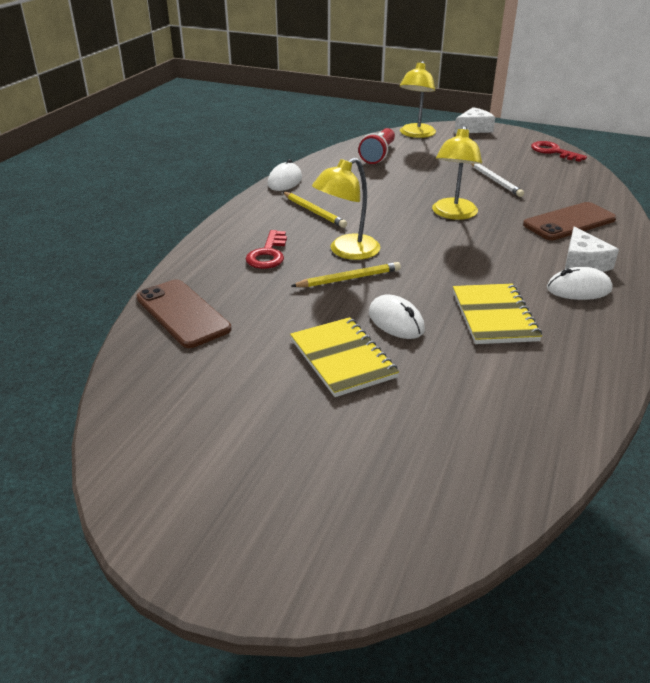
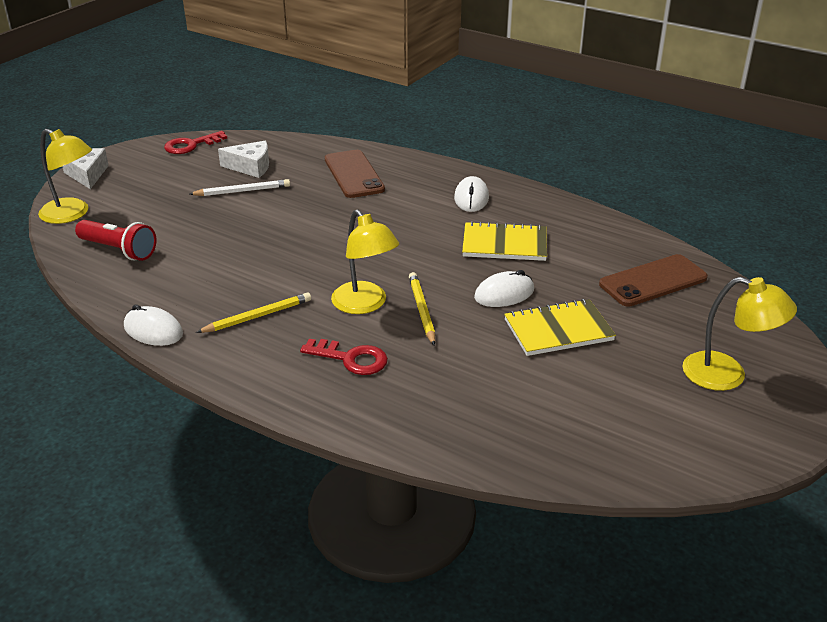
camera: 80 degrees left, 0 degrees up
brown phone [137,279,231,348] -> brown phone moved to [599,254,708,307]
yellow lamp [432,126,482,220] -> yellow lamp moved to [682,277,797,391]
white cheese [565,226,619,272] -> white cheese moved to [218,141,269,178]

